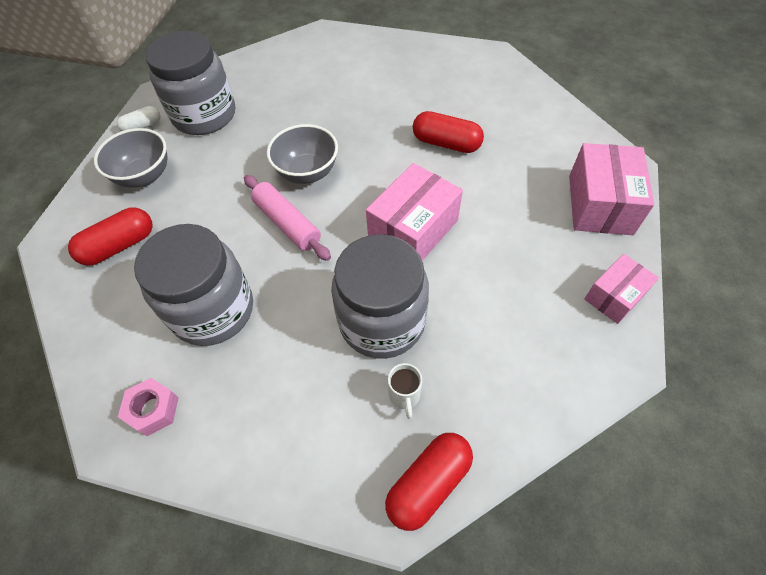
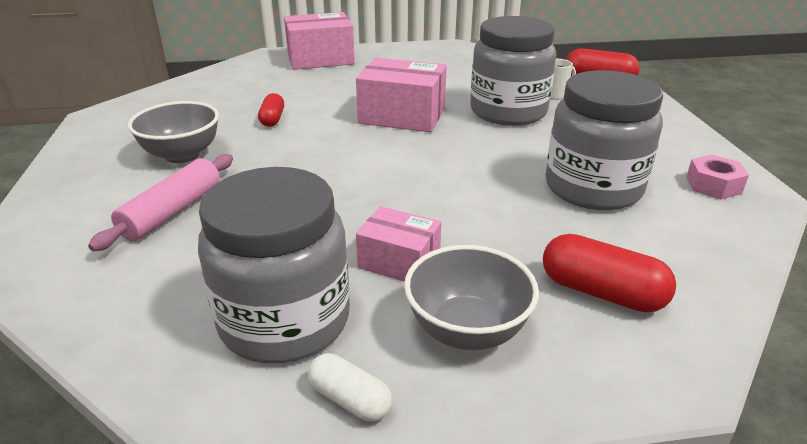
camera: 115 degrees left, 25 degrees down
pink rolling pin [244,175,331,261] -> pink rolling pin moved to [88,154,233,251]
grey bowl [267,124,338,184] -> grey bowl moved to [128,101,219,163]
red capsule [413,111,484,153] -> red capsule [258,93,284,127], size x0.62
pink box [584,254,659,324] -> pink box moved to [356,206,442,282]

